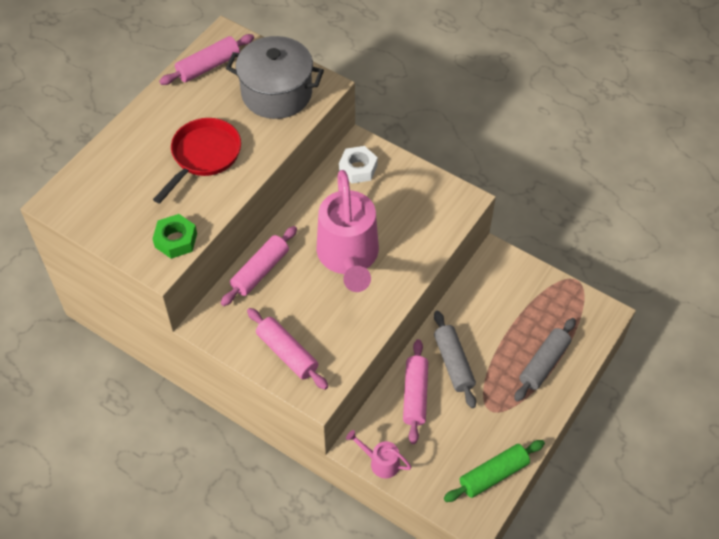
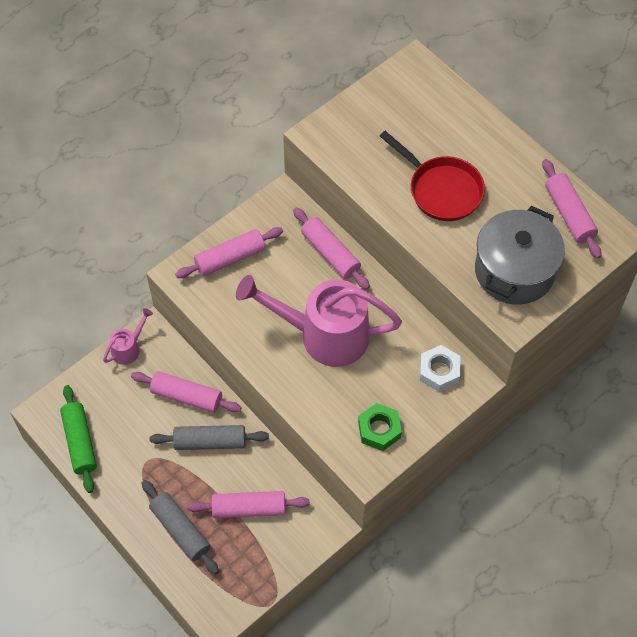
camera: 105 degrees right, 5 degrees up
green nut [152,214,197,259] -> green nut moved to [358,403,402,451]
none -> pink rolling pin [187,491,310,518]

